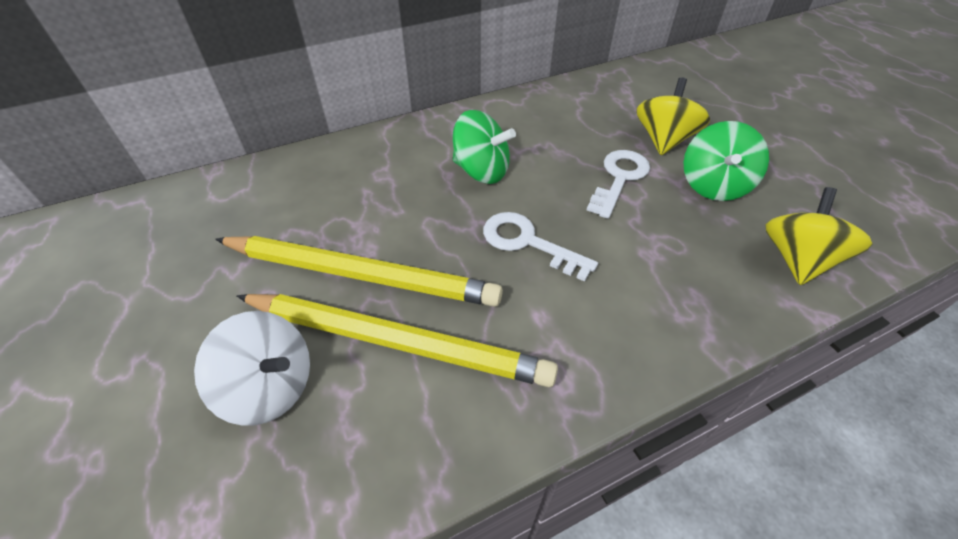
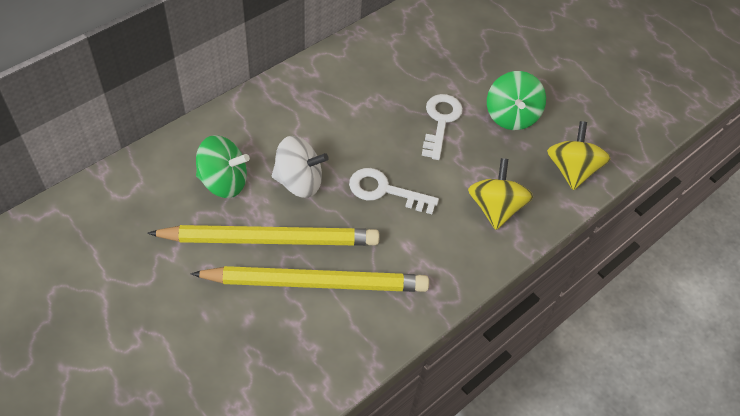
camera: 20 degrees left, 5 degrees up
white spinning top [194,311,310,426] -> white spinning top moved to [272,136,329,198]
green spinning top [453,110,516,184] -> green spinning top moved to [196,135,250,198]
yellow spinning top [637,77,710,155] -> yellow spinning top moved to [468,158,533,230]

